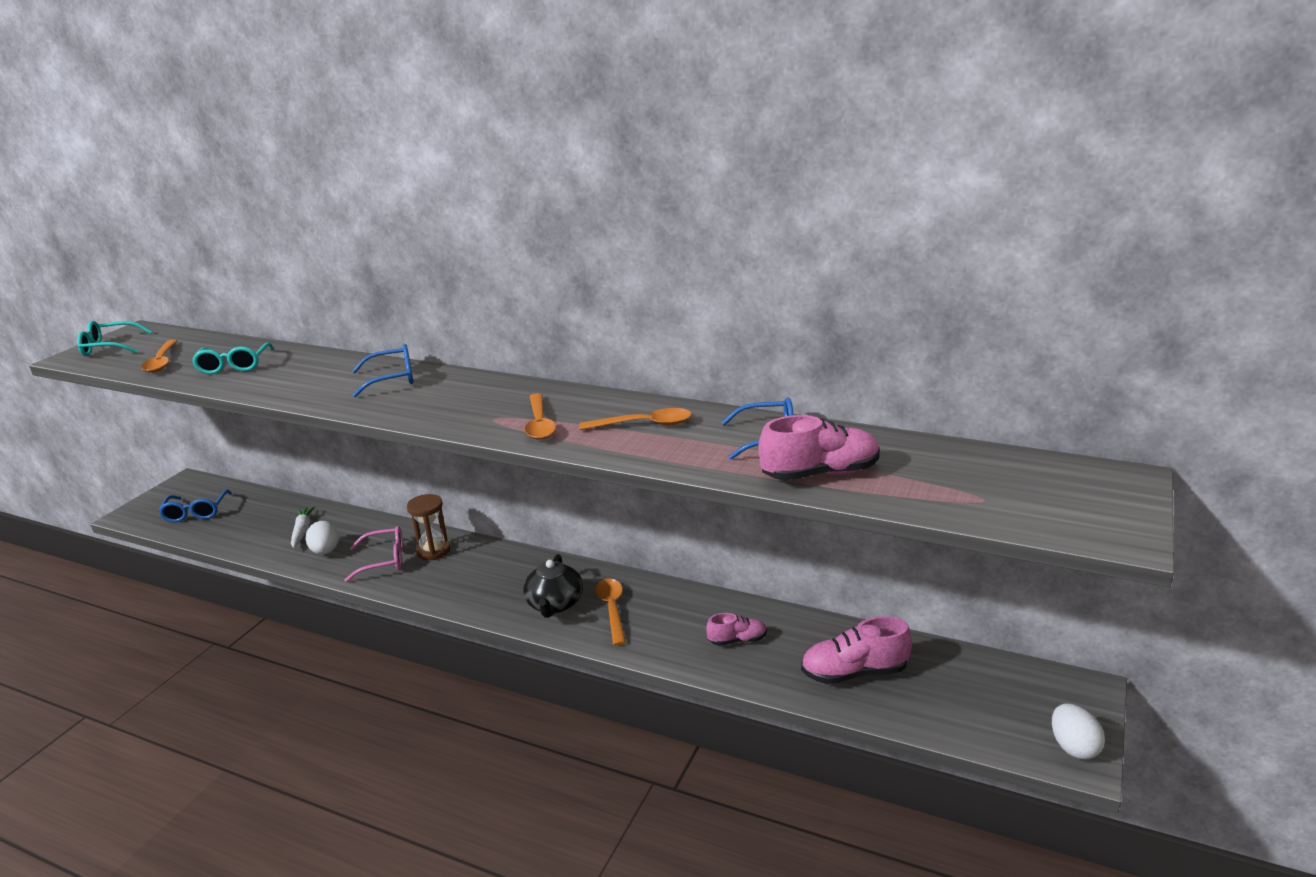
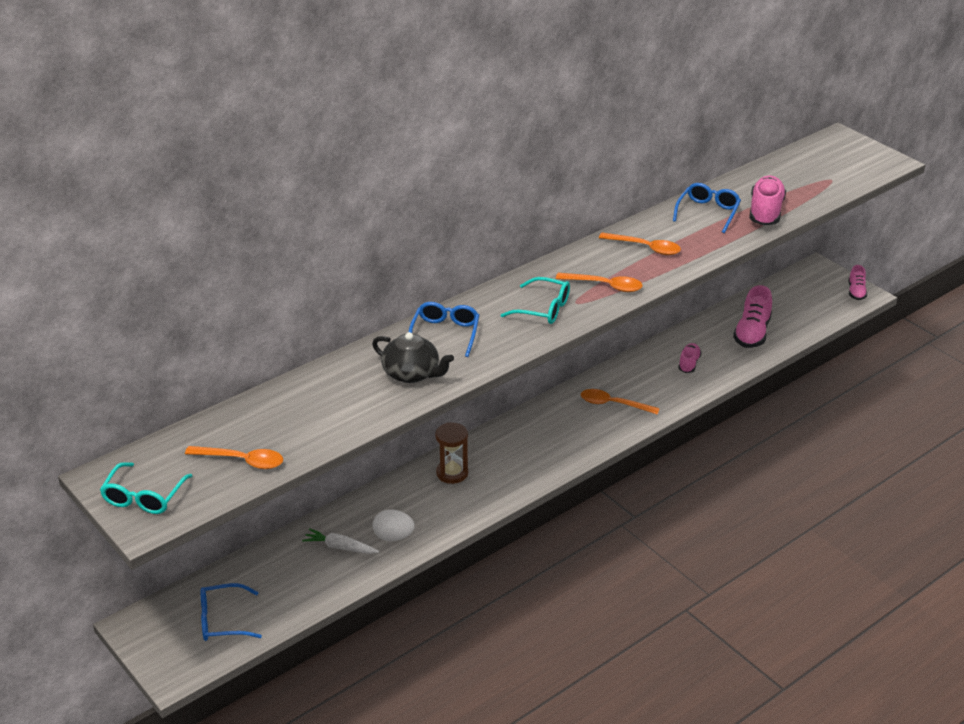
camera: 65 degrees left, 10 degrees up
blue glasses [158,489,232,522] -> blue glasses turned 150 degrees clockwise [200,583,262,641]
turquoise glasses [191,342,274,374] -> turquoise glasses moved to [501,277,570,324]
pink glasses [344,526,403,582] -> none
black teapot [523,554,583,618] -> black teapot moved to [372,332,454,383]
orange spoon [579,408,692,430] -> orange spoon turned 90 degrees clockwise [599,232,681,255]
white egg [1052,703,1105,760] -> pink shoe [848,265,867,300]

